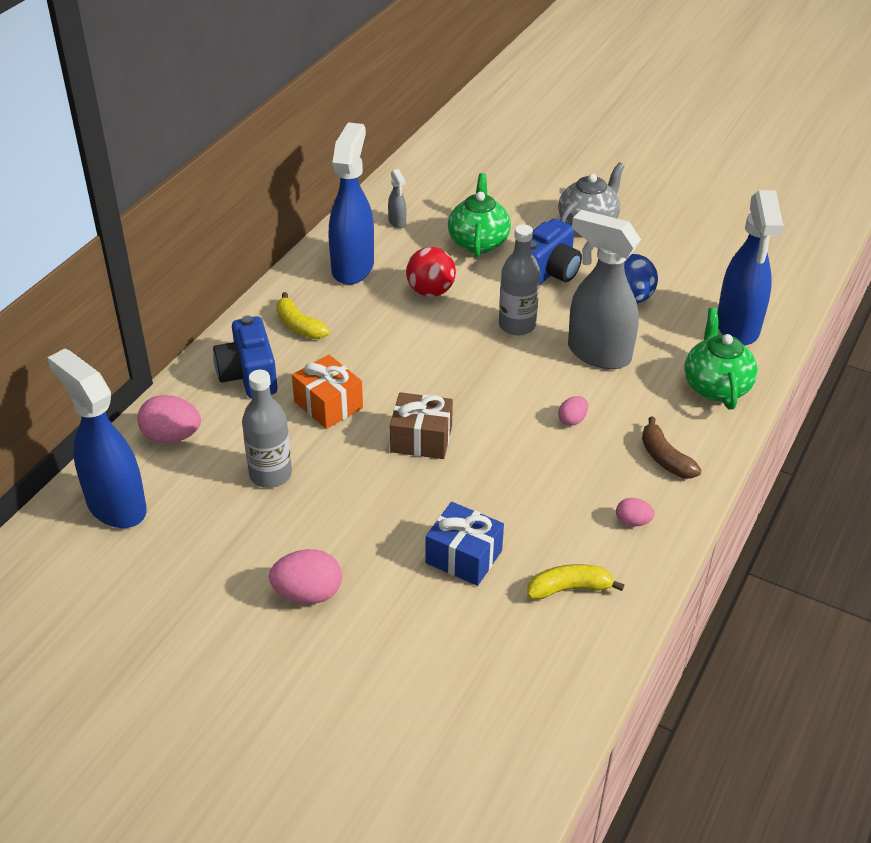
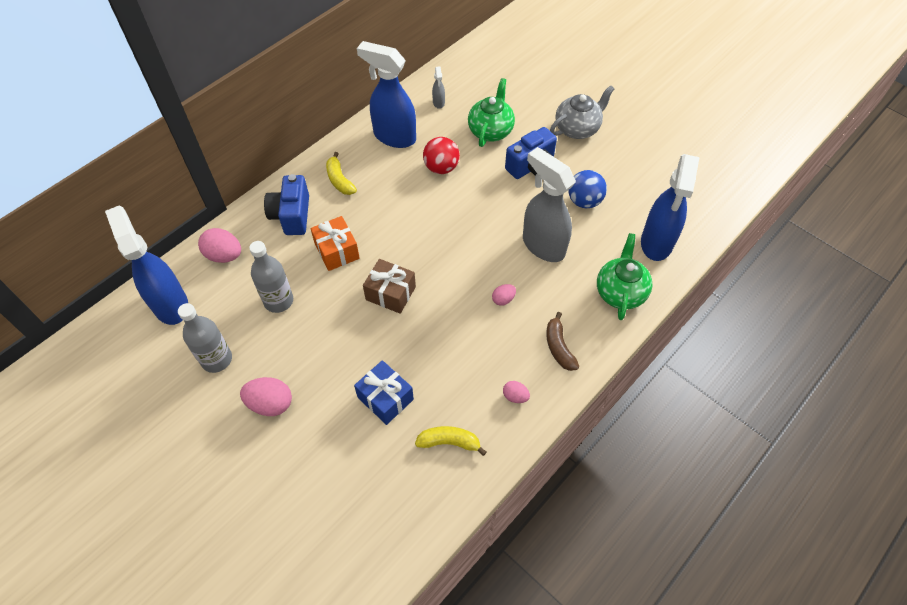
camera: 15 degrees right, 15 degrees up
blue spray bottle [329,122,374,285] -> blue spray bottle turned 90 degrees counterclockwise [357,41,416,148]
grey bottle [499,224,540,335] -> grey bottle moved to [178,303,232,373]

